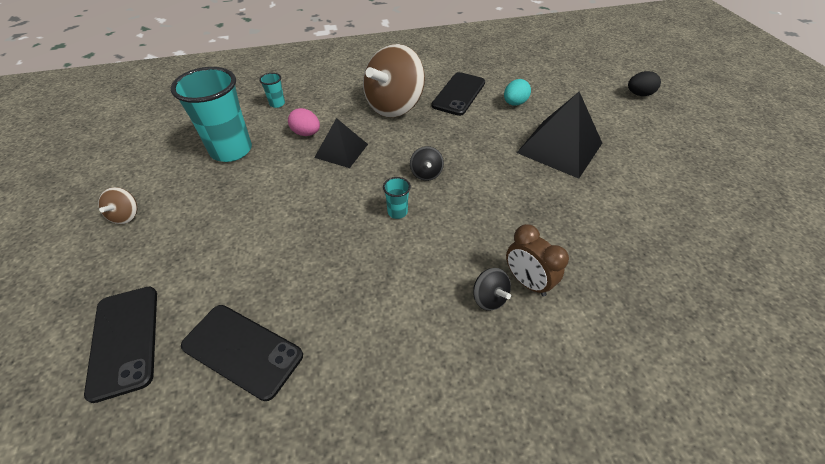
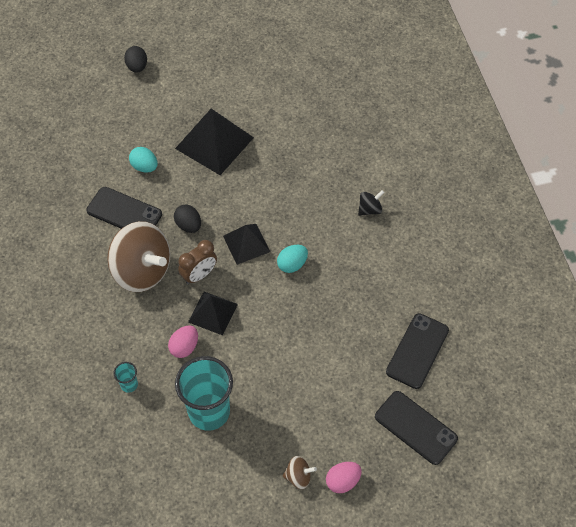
camera: 90 degrees left, 10 degrees up
black phone [84,287,157,403] -> black phone turned 60 degrees clockwise [375,391,458,465]
turquoise cup [383,177,411,219] -> turquoise egg [277,245,308,273]
black spinning top [410,146,444,181] -> black pyramid [223,224,270,265]
brown clock [506,224,569,296] -> brown clock moved to [178,240,217,284]
none -> black egg [174,204,201,233]
none -> pink egg [326,462,361,493]

